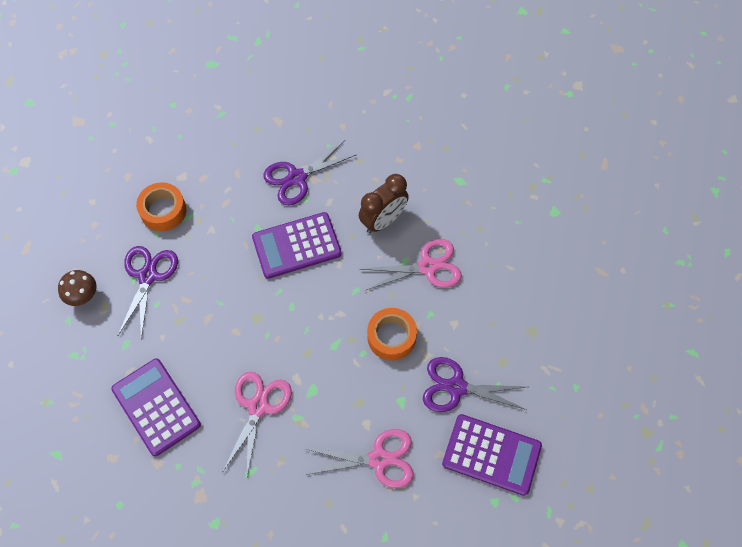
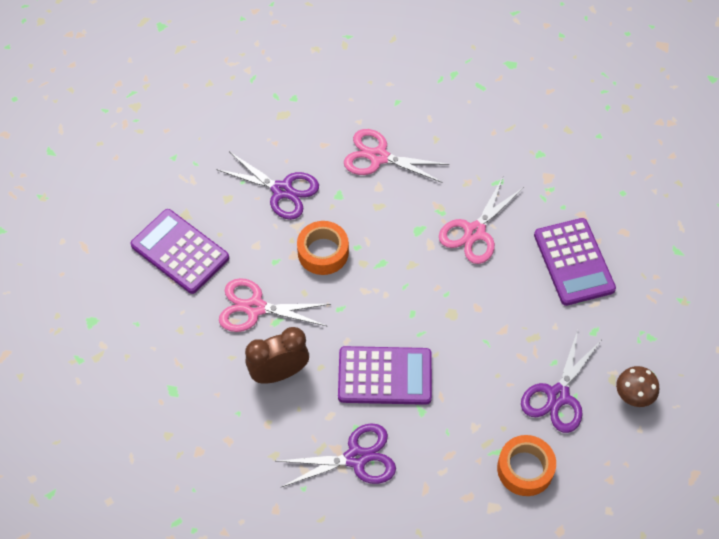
camera: 160 degrees left, 5 degrees down
purple calculator [442,414,542,496] -> purple calculator moved to [130,209,229,294]

